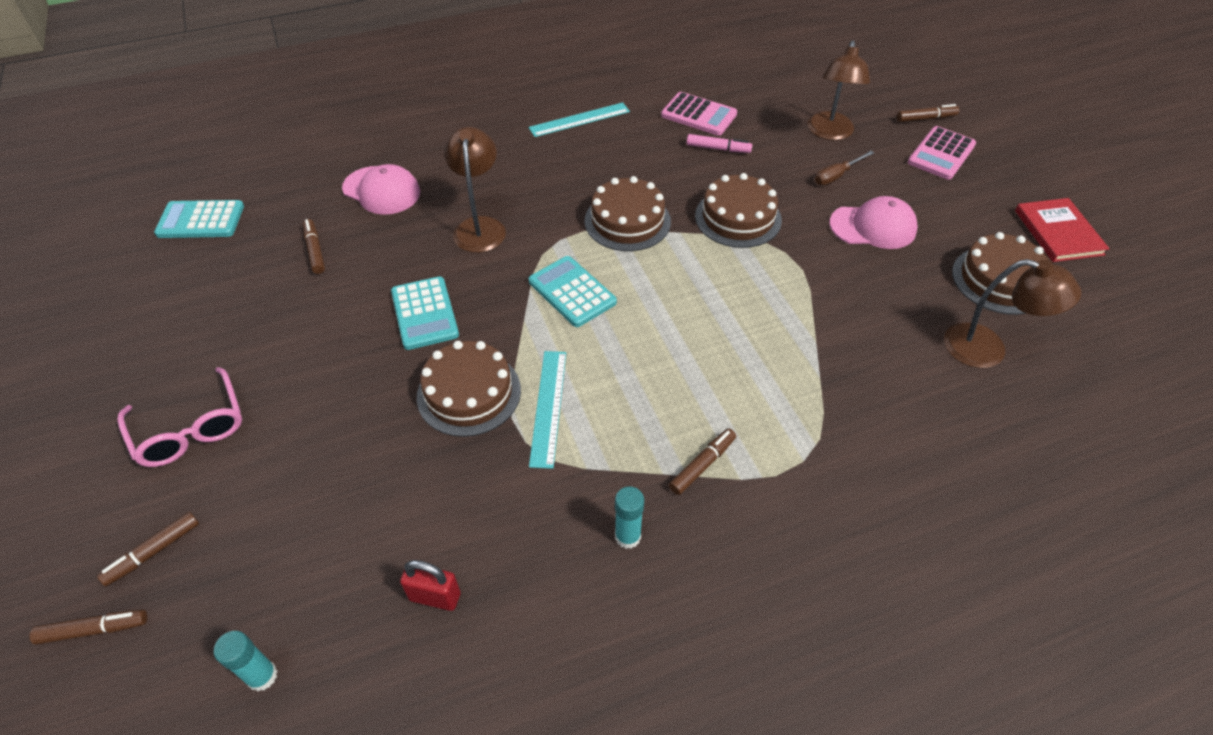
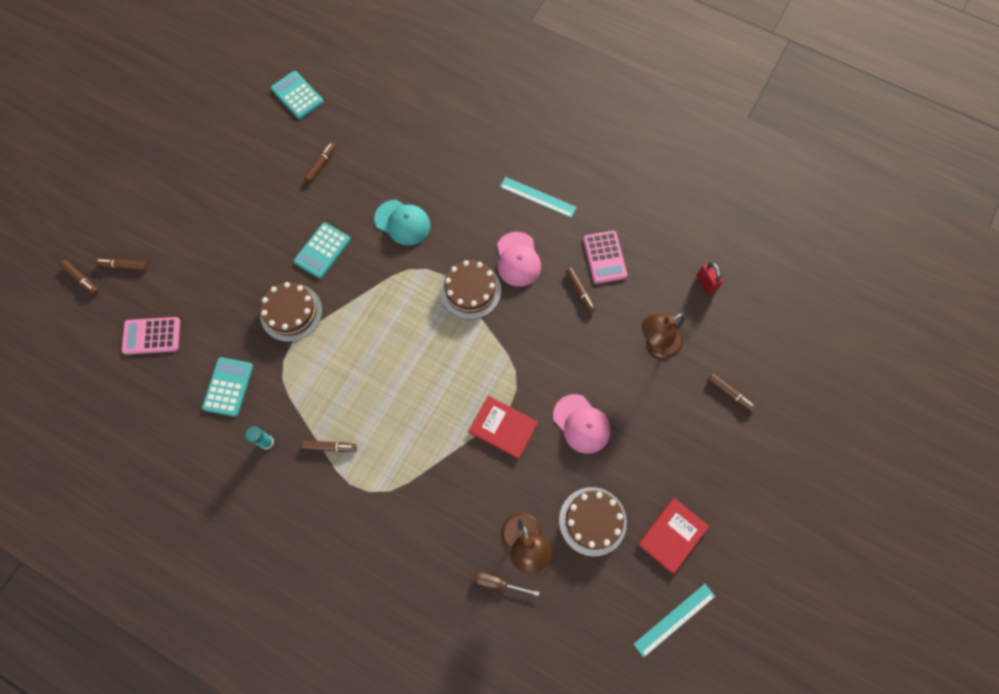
camera: 50 degrees right, 20 degrees up
pink glasses [117,367,242,467] -> none
turquoise glue stick [214,631,277,691] -> none
pink cap [342,164,420,215] -> pink cap moved to [497,232,541,287]
red padlock [400,560,461,611] -> red padlock moved to [696,262,723,294]
brown lamp [444,127,506,253] -> turquoise cap [374,200,430,246]
turquoise calculator [529,256,617,327] -> turquoise calculator moved to [202,357,253,417]
turquoise ruler [529,351,566,469] -> turquoise ruler moved to [634,584,715,658]
pink marker [687,134,752,153] -> brown marker [566,268,596,313]
brown cake [695,173,782,248] -> none
brown screwdriver [815,151,874,185] -> brown screwdriver moved to [474,572,539,596]
pink calculator [908,126,976,180] -> pink calculator moved to [121,317,180,355]
none -> red book [469,396,538,459]

